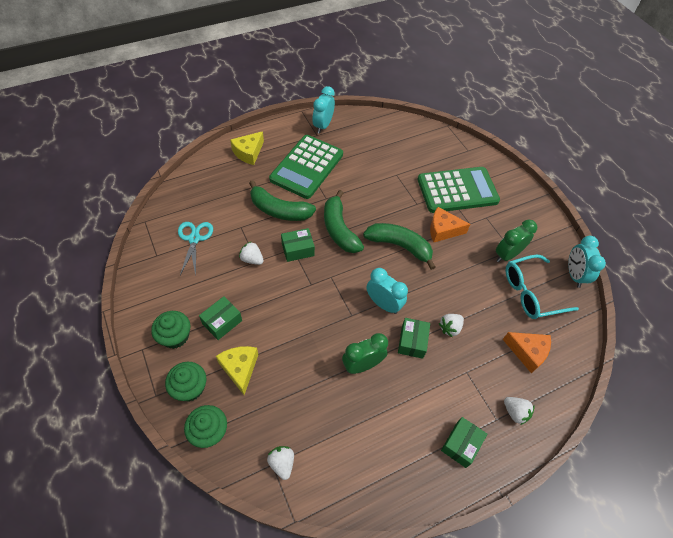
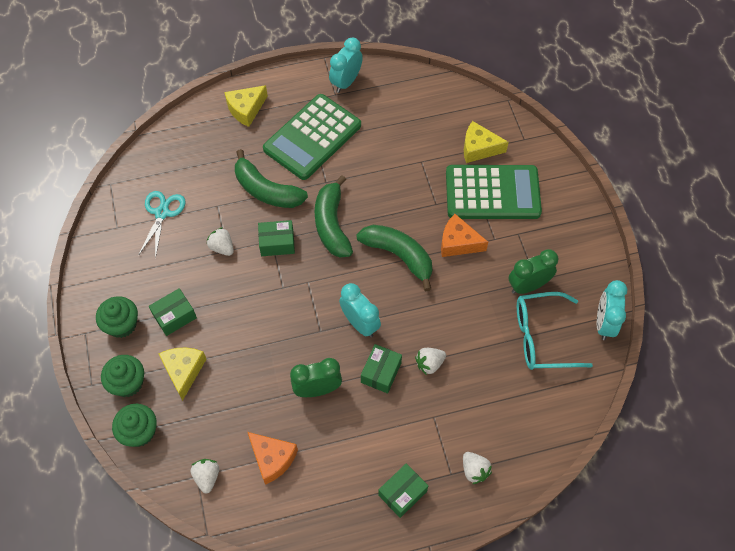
camera: 15 degrees right, 5 degrees up
orange cheese [503,332,551,373] -> orange cheese moved to [248,432,298,485]
none -> yellow cheese [464,121,509,163]

